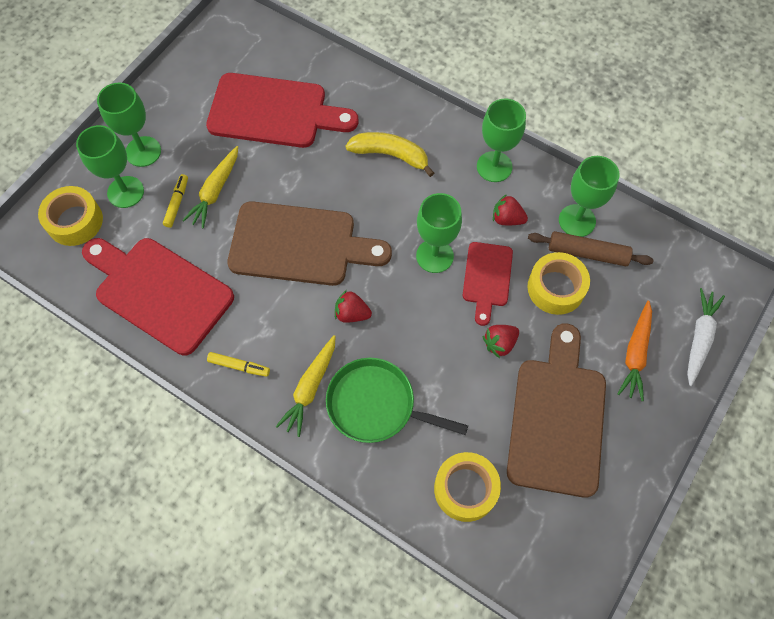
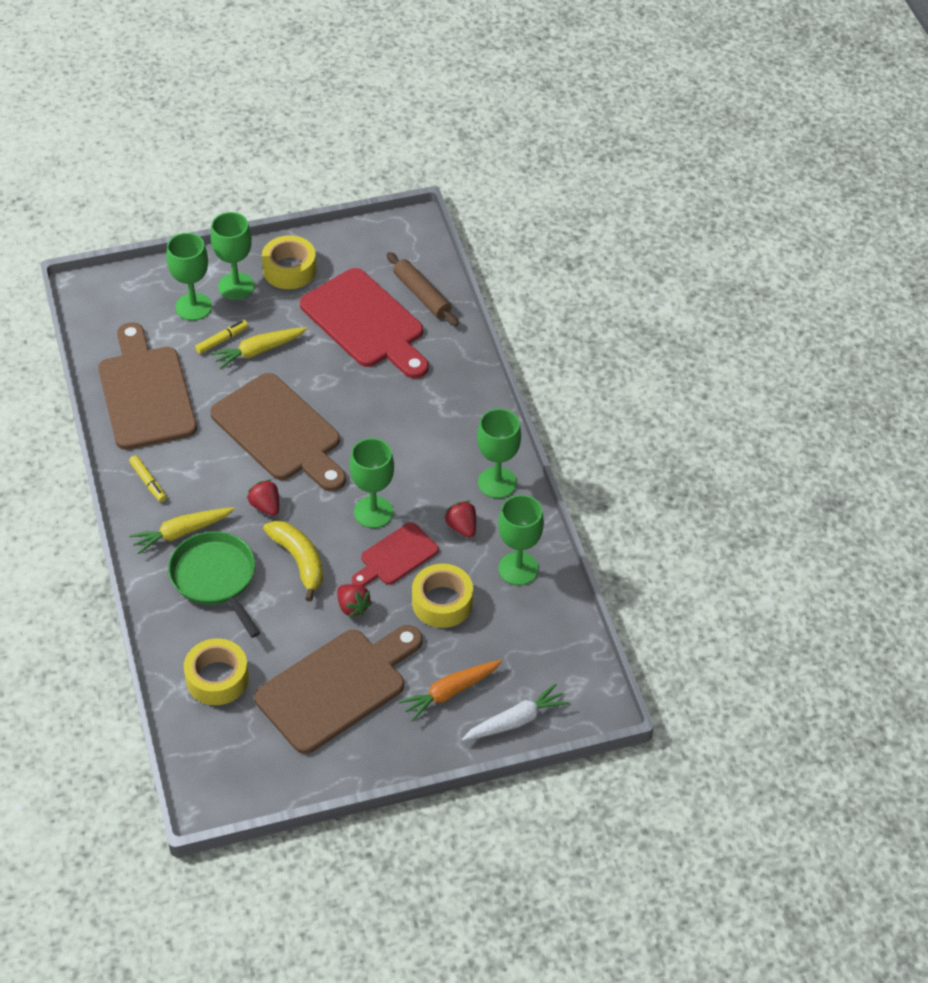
camera: 40 degrees right, 15 degrees down
yellow tape [38,186,103,246] -> yellow tape moved to [262,235,317,289]
red cutting board [82,238,234,355] -> brown cutting board [98,322,197,450]
yellow banana [346,132,434,177] -> yellow banana moved to [263,521,323,602]
red strawberry [483,325,519,358] -> red strawberry turned 135 degrees counterclockwise [337,584,372,617]
brown rolling pin [528,231,654,266] -> brown rolling pin moved to [386,252,459,326]

